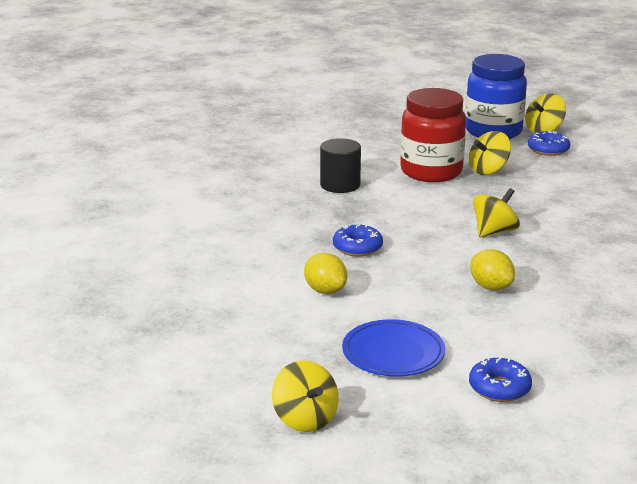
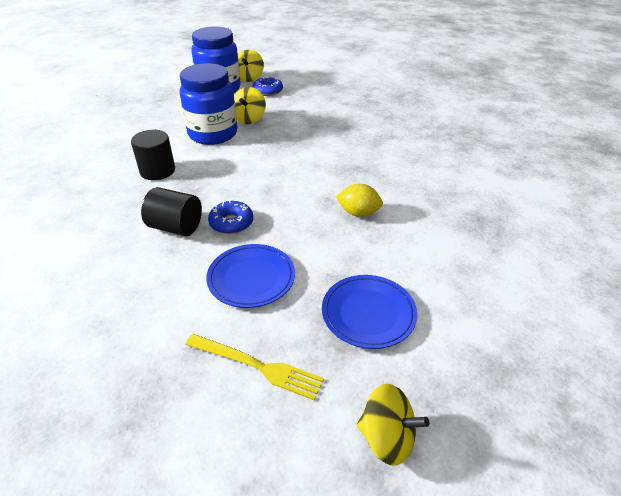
camera: 40 degrees left, 15 degrees up
yellow lemon [304,253,347,294] -> blue plate [206,244,295,308]
red jar [400,88,466,182] -> blue jar [180,63,237,145]
blue donut [469,357,532,402] -> none
yellow spinning top [473,188,520,237] -> none
none -> black cylinder [141,187,202,236]
none -> yellow fork [185,334,324,400]

